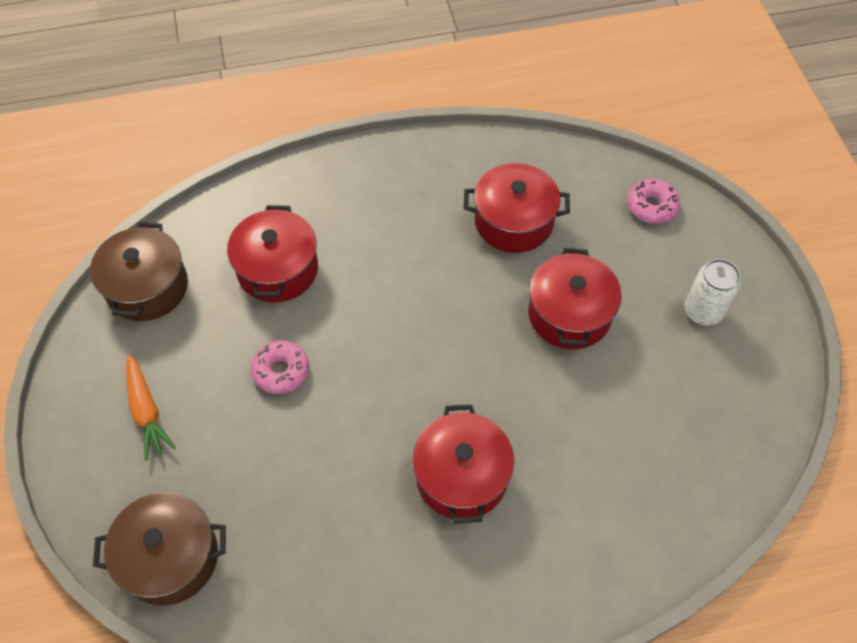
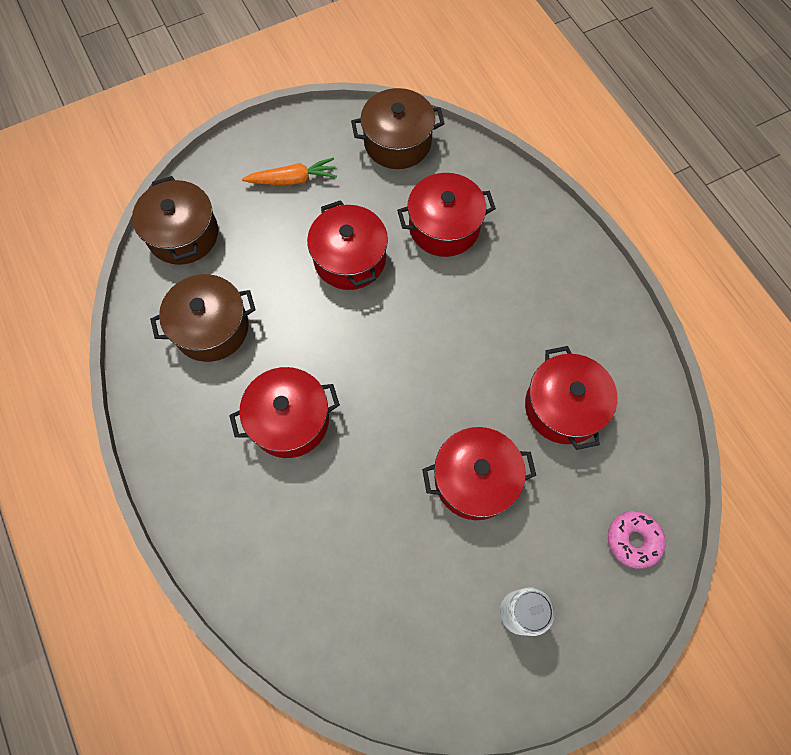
camera: 75 degrees right, 10 degrees up
orange carrot [126,354,176,461] -> orange carrot turned 150 degrees counterclockwise [242,158,337,185]
pink donut [251,340,309,394] -> red pot [307,200,388,290]
none -> brown pot [150,274,256,362]

